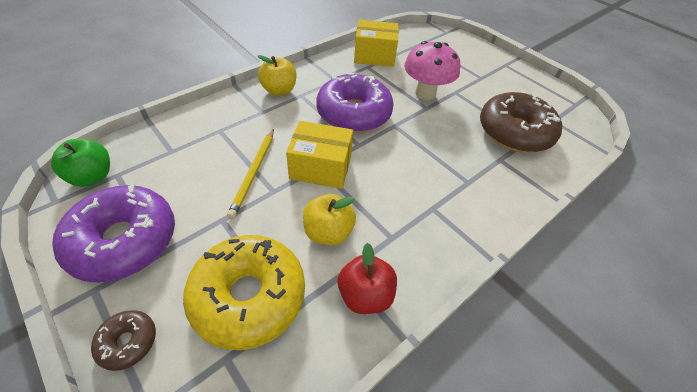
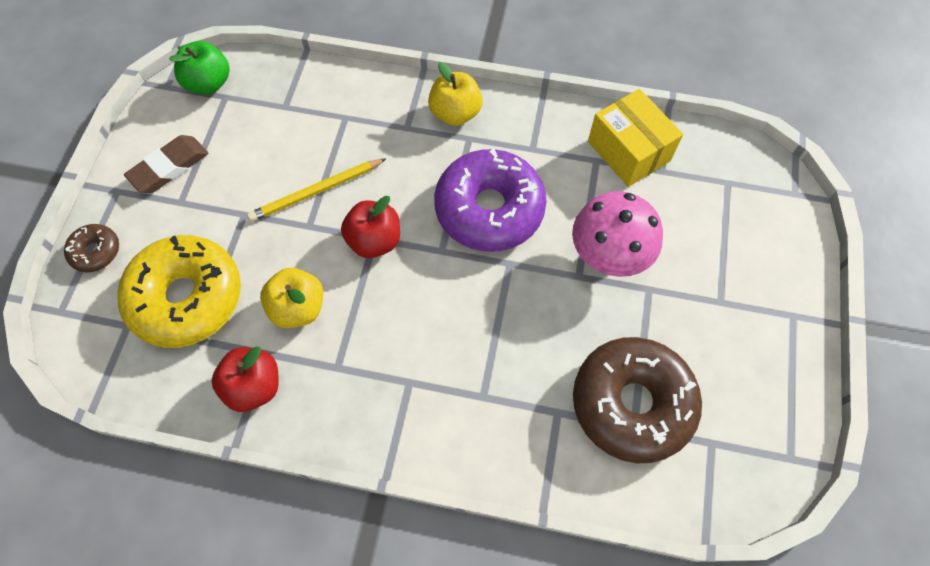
camera: 55 degrees right, 15 degrees up
purple donut [52,184,175,283] -> brown eraser [124,135,208,193]
yellow box [286,121,353,189] -> red apple [341,196,400,258]

